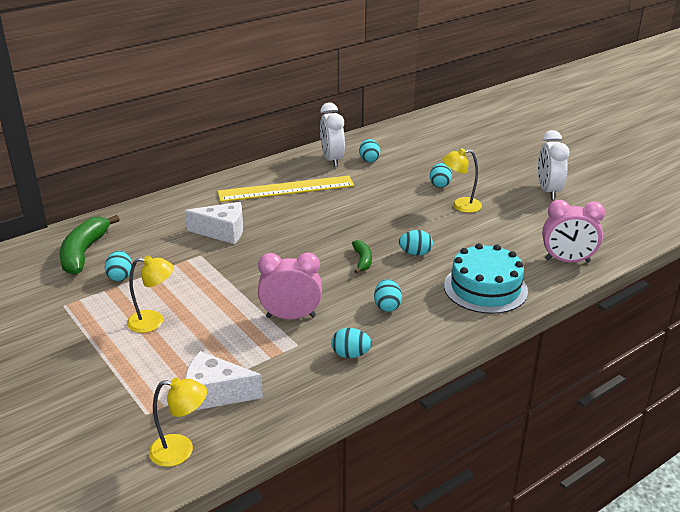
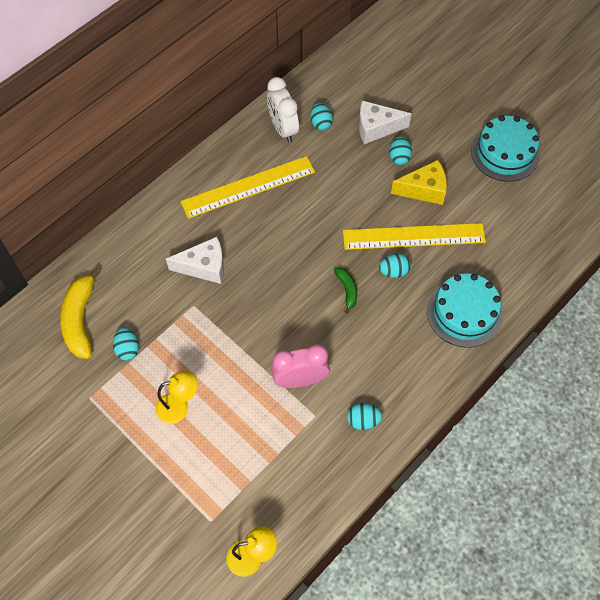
camera: 10 degrees left, 30 degrees up
green banana [59,215,120,275] -> yellow banana [60,267,101,359]
white cheese [185,351,263,410] -> white cheese moved to [359,100,411,144]
turquoise egg [374,279,402,312] -> none
yellow lamp [442,148,482,213] -> yellow cheese [391,160,447,205]
white clock [538,130,570,199] -> turquoise cake [471,115,540,182]
pink clock [542,200,605,263] -> none
none -> yellow ruler [343,223,486,250]

